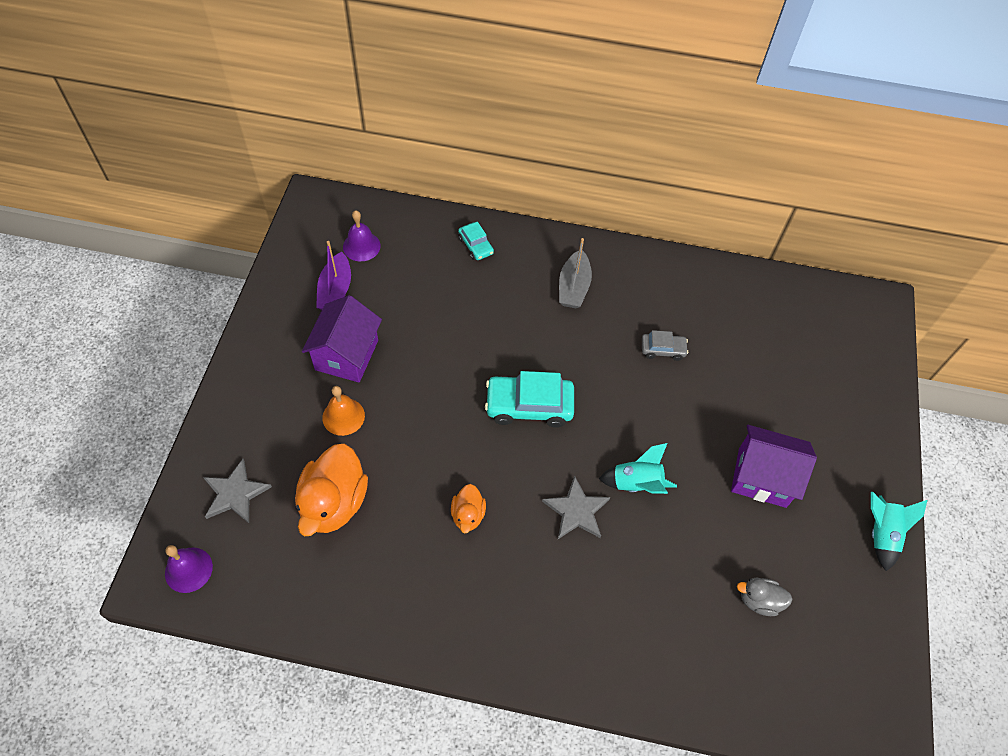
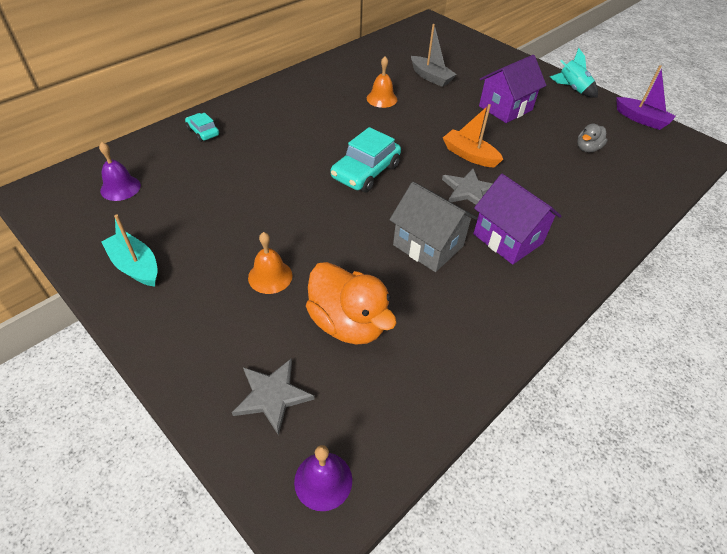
camera: 55 degrees left, 10 degrees down
purple house [302,295,382,383] -> purple house moved to [473,174,561,265]
purple boat [316,241,351,310] -> purple boat moved to [616,65,676,130]
orange duck [451,484,486,533] -> grey house [389,182,477,272]
turquoise car [458,222,494,260] -> turquoise car turned 135 degrees counterclockwise [185,113,220,142]
grey boat [559,238,592,308] -> grey boat moved to [411,24,457,87]
turquoise rocket [599,443,677,494] -> orange boat [443,104,503,167]
grey car [642,330,688,361] -> orange bell [367,56,397,108]
none -> turquoise boat [101,214,158,287]

